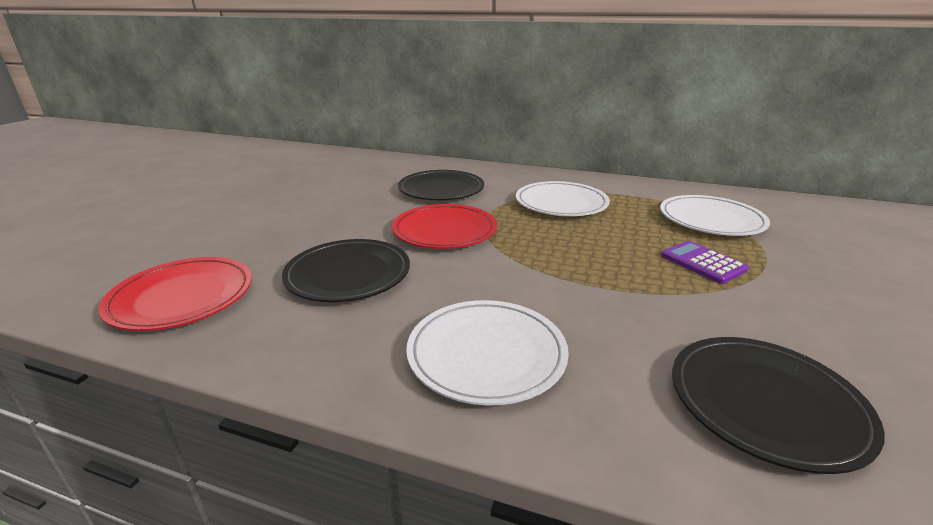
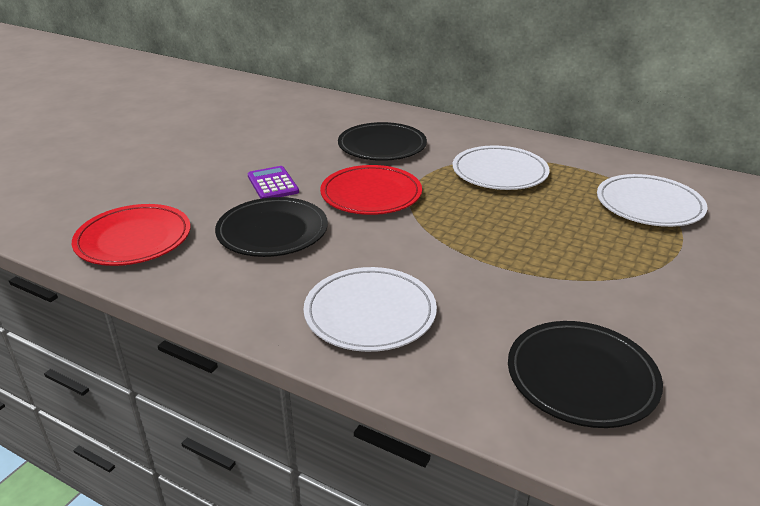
camera: 10 degrees right, 5 degrees up
purple calculator [661,241,749,284] -> purple calculator moved to [247,166,299,199]

